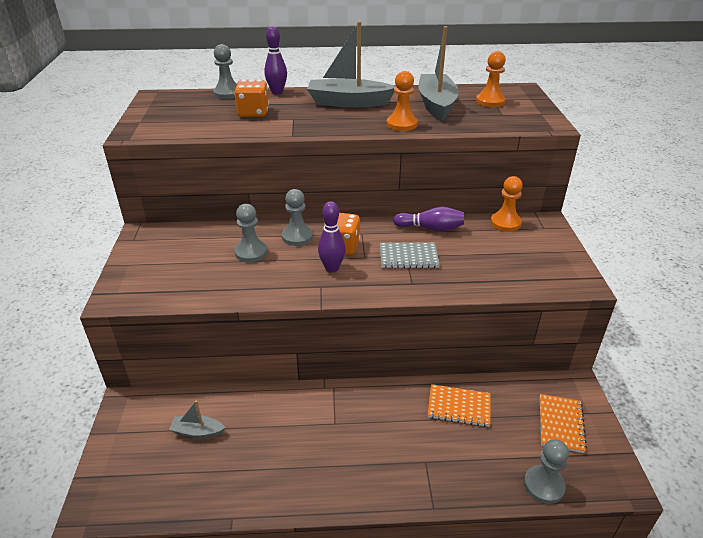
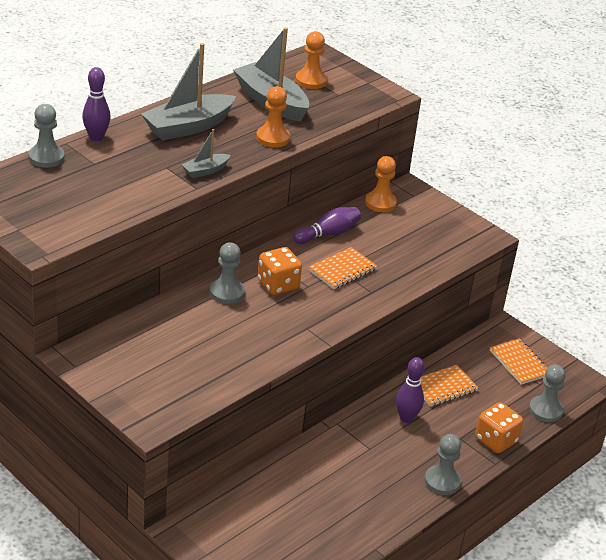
camera: 45 degrees left, 0 degrees up
grey boat [169,400,225,438] -> grey boat moved to [181,129,230,178]
orange dice [234,79,269,117] -> orange dice moved to [475,402,523,453]
grey pawn [234,204,268,262] -> grey pawn moved to [425,434,461,495]
purple bowling pin [318,201,346,272] -> purple bowling pin moved to [396,357,425,423]
grey notebook [380,243,440,268] -> orange notebook [308,247,377,289]

